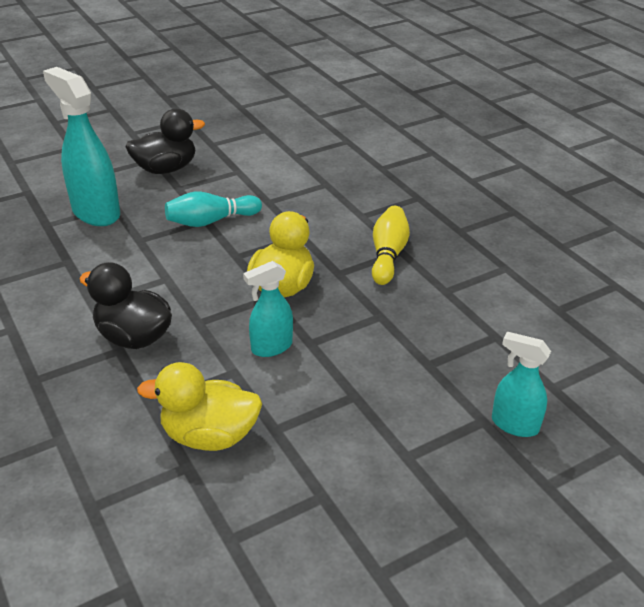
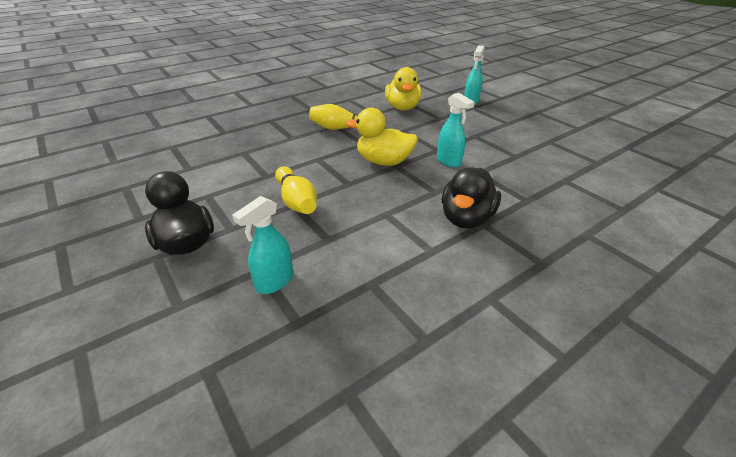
camera: 95 degrees left, 0 degrees up
turquoise spray bottle [43,67,120,226] -> turquoise spray bottle [232,196,293,294], size x0.58
yellow duck [137,362,262,451] -> yellow duck moved to [385,67,422,111]
turquoise bowling pin [165,191,262,227] -> yellow bowling pin [275,166,317,214]

